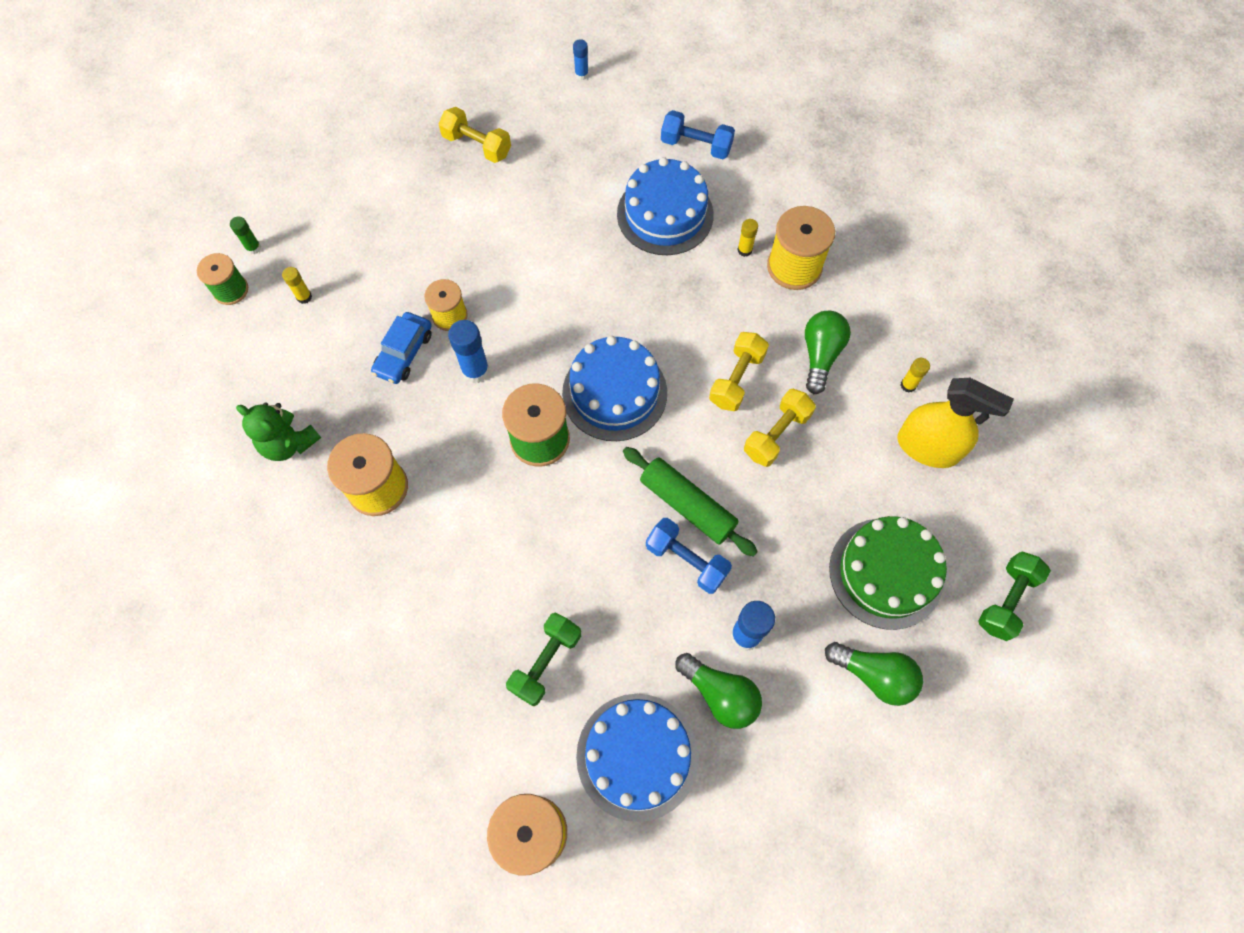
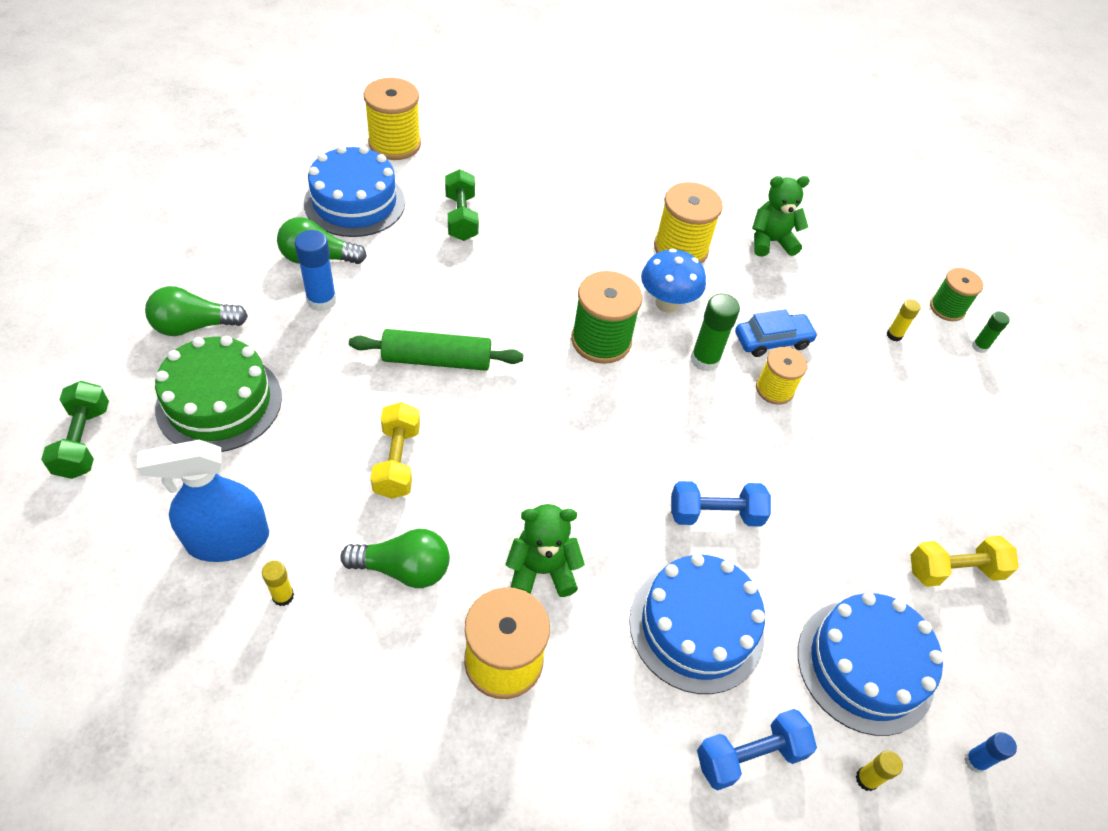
camera: 135 degrees right, 15 degrees down
blue car [371,312,432,384] -> blue car turned 90 degrees clockwise [735,309,818,357]
blue glue stick [448,320,490,383] -> green glue stick [691,294,740,372]
blue cake [562,336,667,441] -> blue cake moved to [798,592,944,736]
blue dumbbell [646,518,732,594] -> blue dumbbell moved to [671,481,771,527]
yellow dumbbell [709,332,769,411] -> none
yellow glue stick [737,219,758,257] -> yellow glue stick moved to [856,750,903,791]
green light bulb [805,311,851,394] -> green light bulb turned 60 degrees counterclockwise [340,529,450,588]
yellow spray bottle [897,378,1014,468] -> blue spray bottle [137,440,269,562]
none -> green teddy bear [506,504,585,597]
none -> blue mushroom [641,249,706,313]

